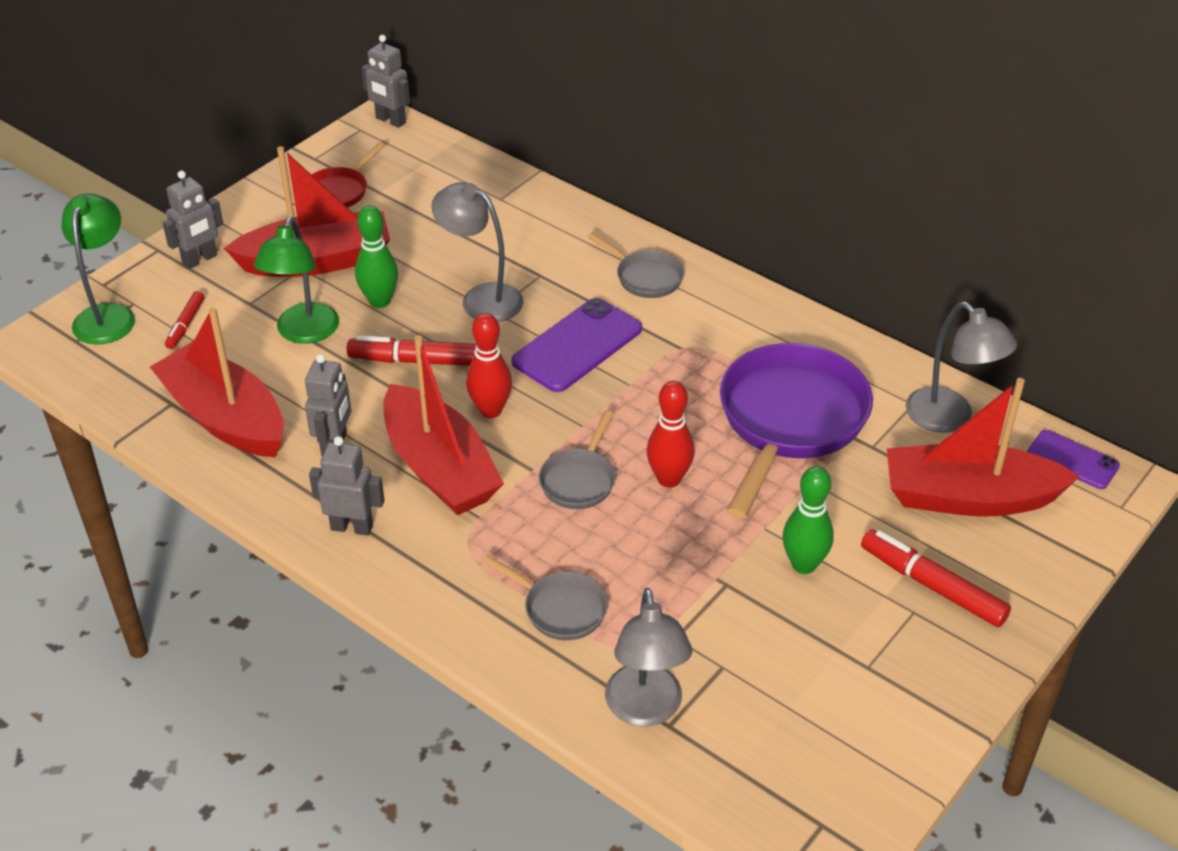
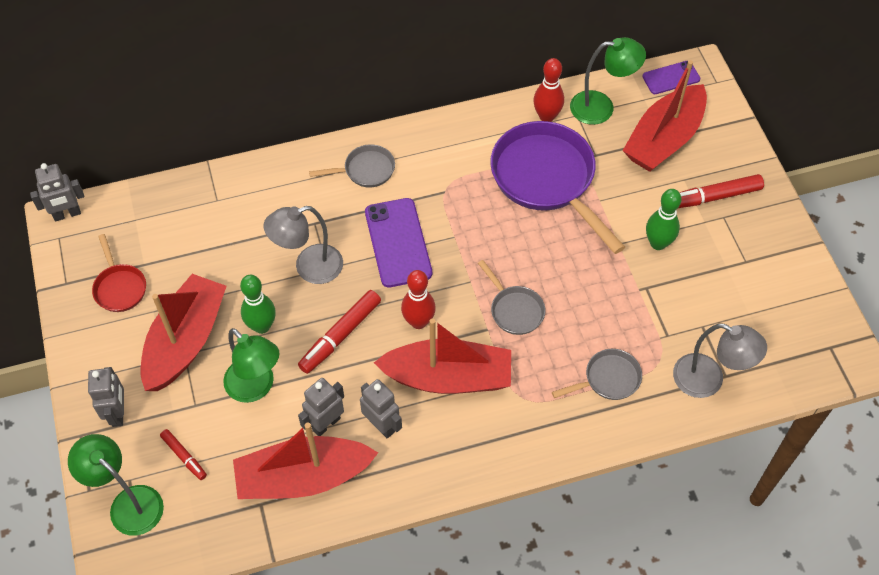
camera: 55 degrees left, 15 degrees up
grey robot [309,436,385,536] -> grey robot moved to [298,378,344,436]
red bowling pin [646,381,695,488] -> red bowling pin moved to [533,58,564,122]
grey lamp [906,302,1017,432] -> green lamp [570,37,646,125]

